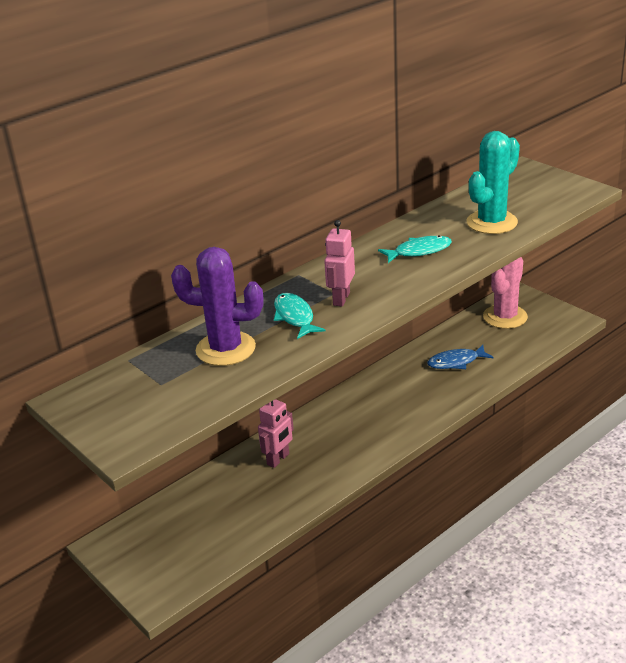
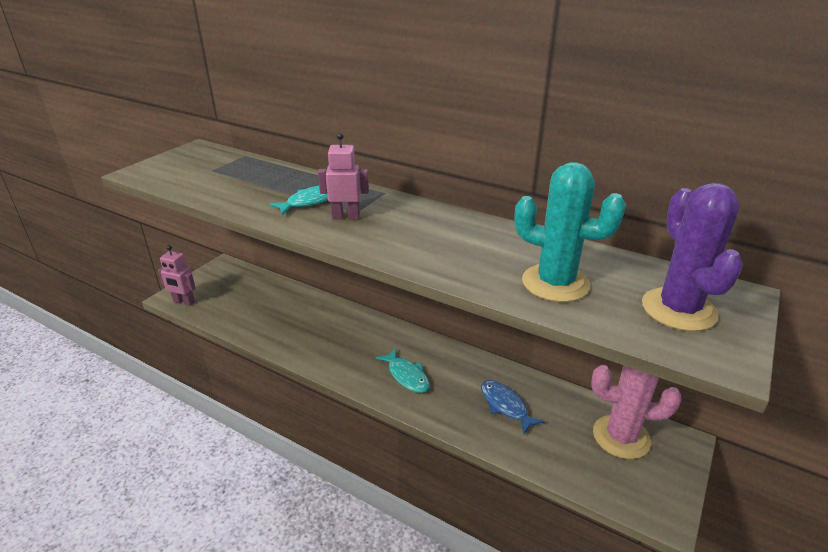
camera: 70 degrees right, 0 degrees up
purple cactus [171,247,263,366] -> purple cactus moved to [642,183,743,331]
pink robot [258,399,294,468] -> pink robot moved to [158,245,196,306]
turquoise fish [378,235,452,263] -> turquoise fish moved to [375,348,430,393]

